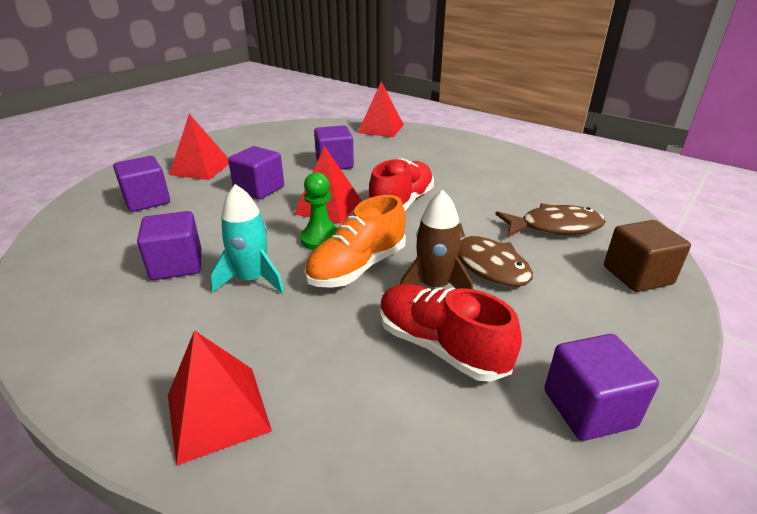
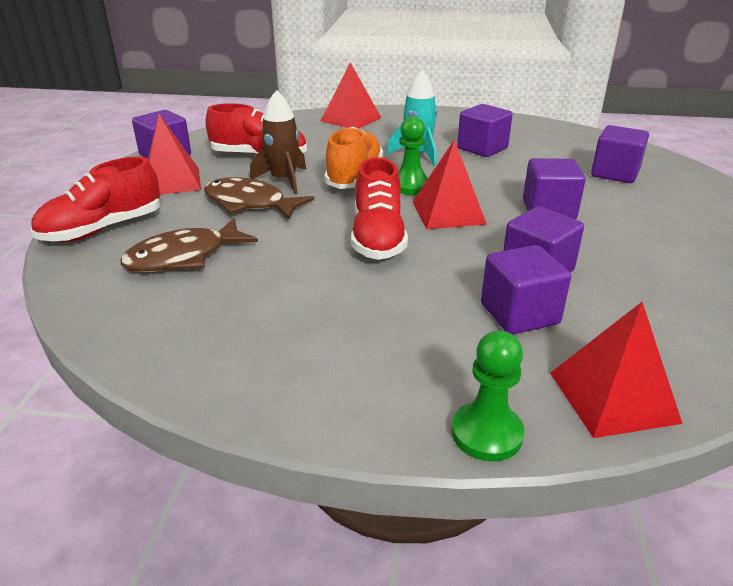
camera: 150 degrees right, 0 degrees up
red pyramid [169,114,229,180] -> red pyramid moved to [148,114,201,195]
brown cube [604,220,691,292] -> red shoe [30,157,160,242]
none -> green pawn [452,330,524,462]
none -> purple cube [481,245,571,334]

